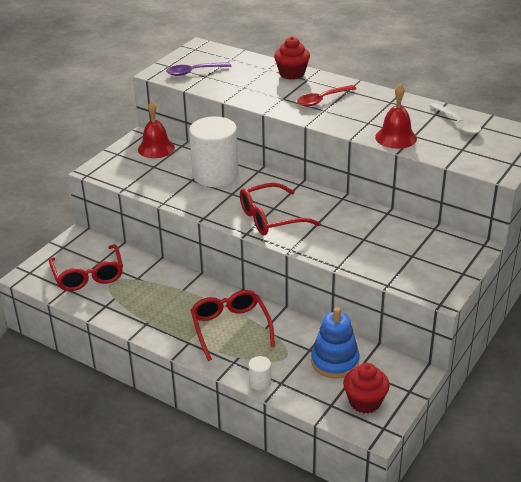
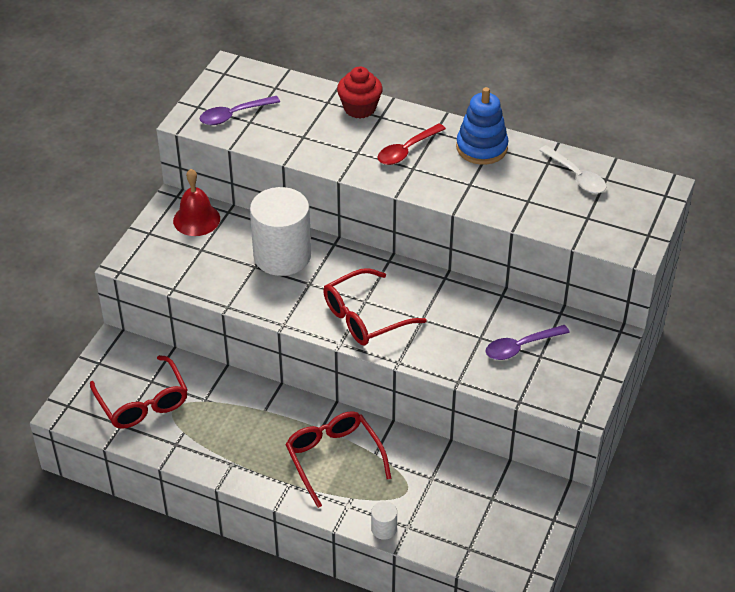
camera: 10 degrees left, 10 degrees up
blue stacking toy [311,307,360,378] -> blue stacking toy moved to [456,87,508,165]
red cupcake [343,363,390,413] -> none
red bell [375,84,417,149] -> none
none -> purple spoon [486,325,570,360]

